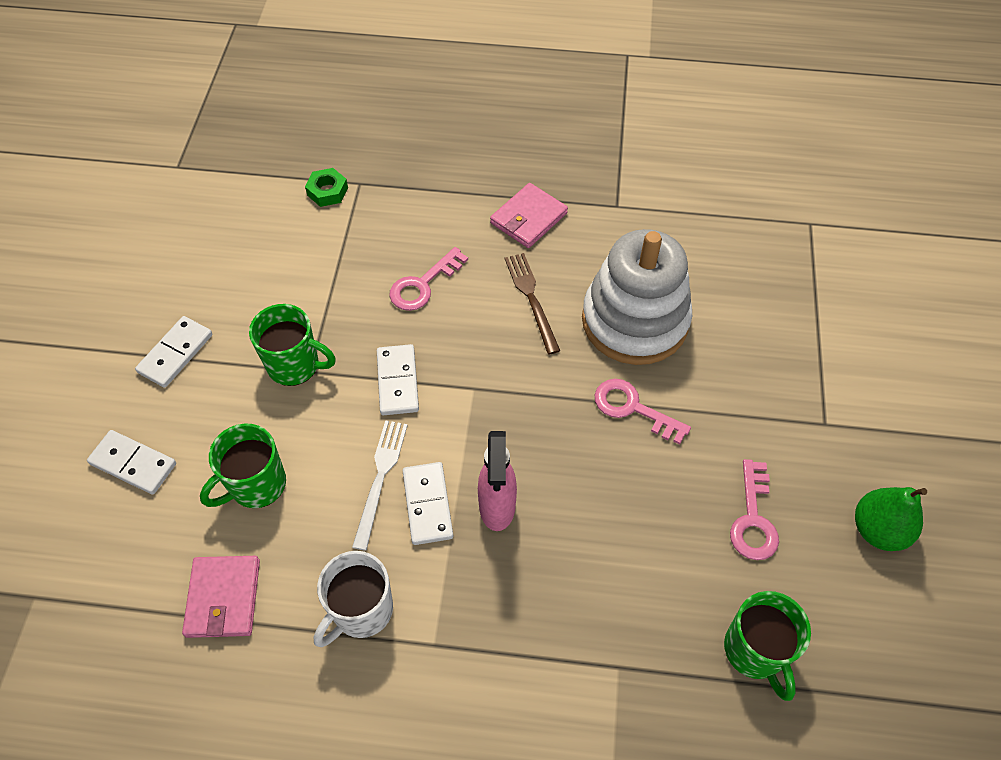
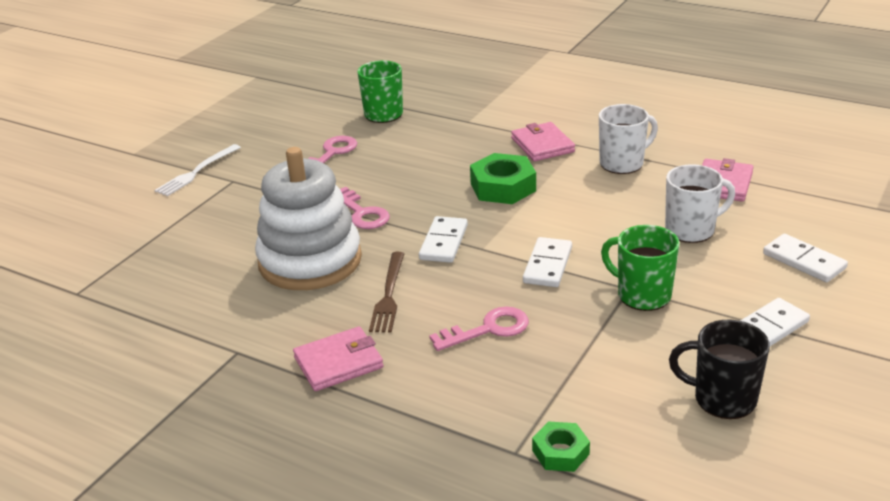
camera: 155 degrees left, 25 degrees down
green mug [200,423,286,508] -> white mug [665,164,735,243]
white fork [352,420,408,551] -> white fork moved to [155,144,241,196]
white domino [403,462,454,545] -> white domino moved to [419,216,468,263]
pink spray bottle [478,431,517,531] -> green nut [470,153,536,204]
green pear [855,487,927,551] -> none
none -> pink wallet [511,122,575,161]
none -> black mug [669,320,770,419]

